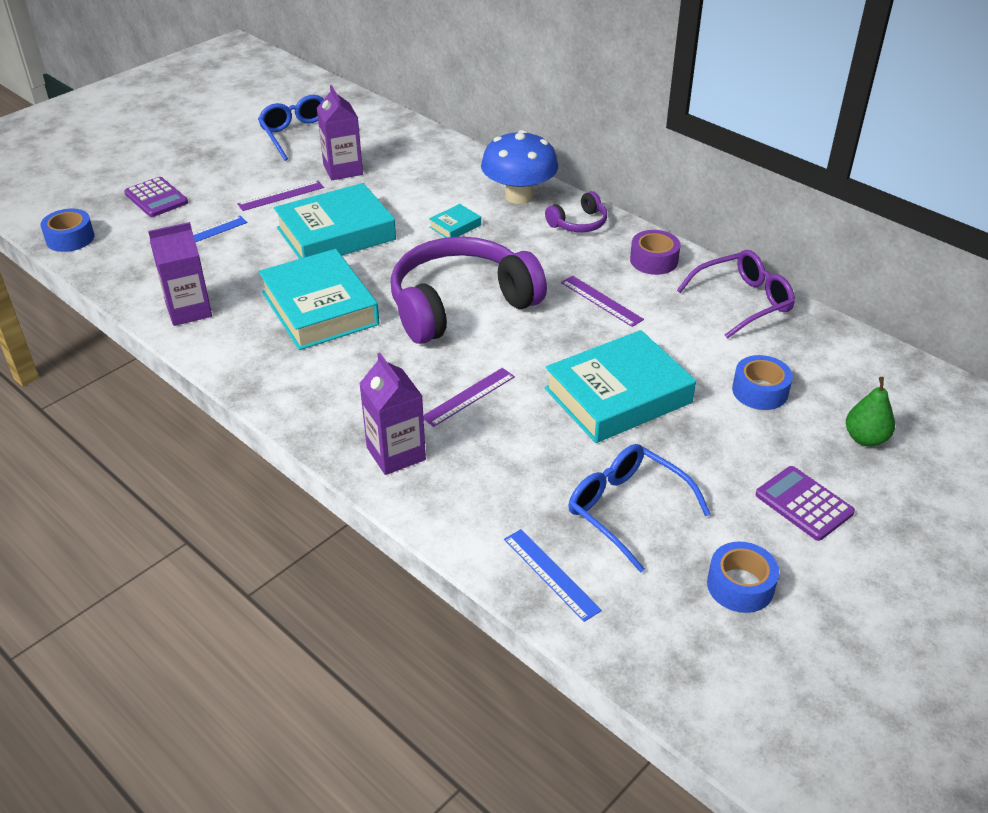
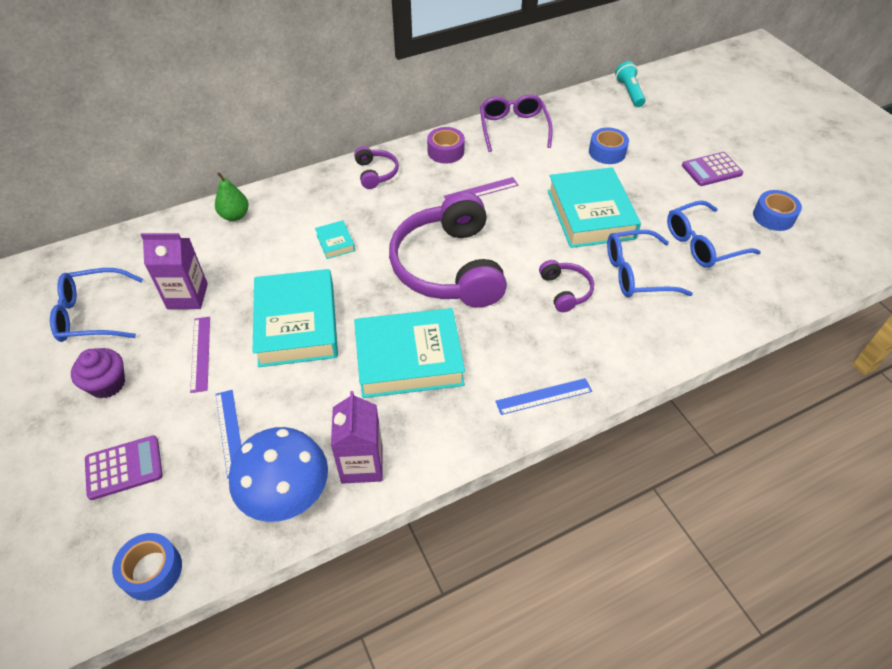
camera: 70 degrees left, 10 degrees up
purple carton [359,353,426,475] -> none
purple ruler [423,368,515,427] -> purple headphones [539,260,594,312]
blue mushroom [481,130,558,204] -> blue mushroom moved to [229,427,328,522]
blue ruler [504,529,602,622] -> blue ruler moved to [495,378,592,415]
green pear [846,377,895,447] -> green pear moved to [215,172,249,221]
none -> purple cupcake [71,348,125,398]
none -> blue glasses [607,230,693,297]
none -> turquoise flashlight [615,61,646,107]

